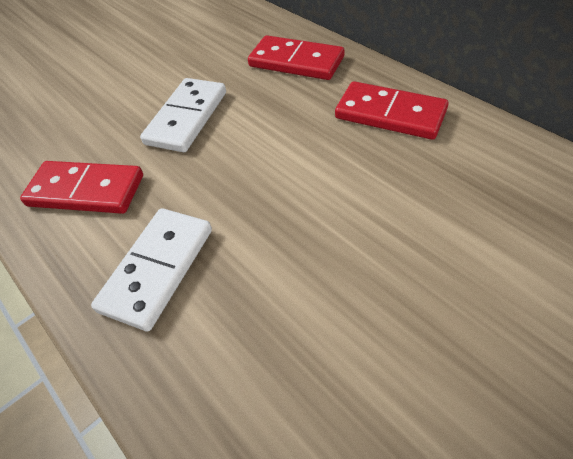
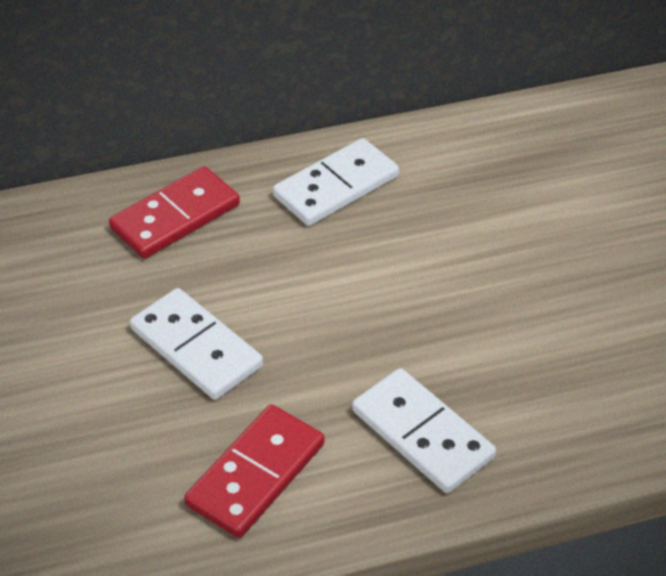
camera: 70 degrees left, 5 degrees down
red domino [335,81,449,140] -> white domino [273,138,399,226]

